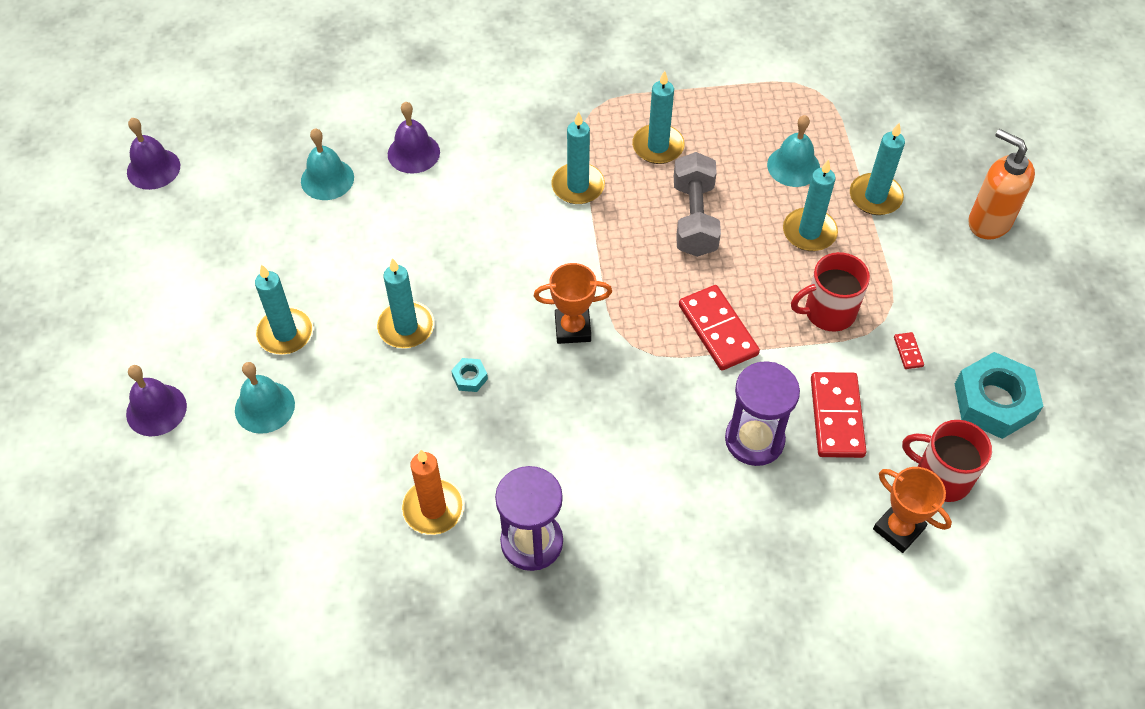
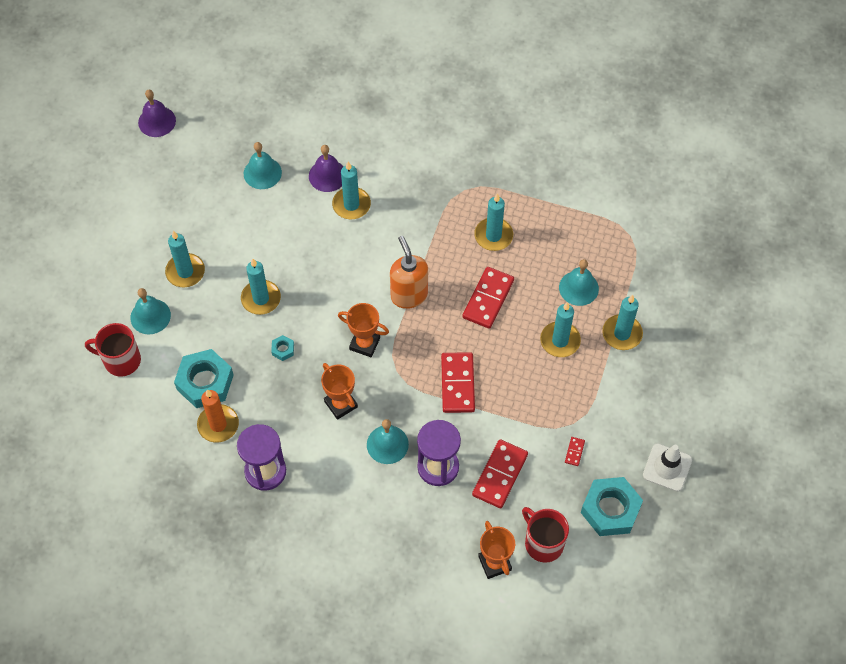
camera: 25 degrees right, 5 degrees up
purple bell [126,365,187,436] -> none
turquoise candle [552,111,605,204] -> turquoise candle moved to [332,162,371,219]
grey dumbbell [674,152,721,257] -> red domino [462,267,514,329]
red mug [791,252,870,332] -> red mug moved to [85,323,141,377]
orange soap dispenser [968,129,1035,240] -> orange soap dispenser moved to [390,236,428,309]
none -> turquoise nut [174,349,234,408]
none -> orange trophy [321,363,358,420]
none -> turquoise bell [367,419,409,464]
none -> white traffic cone [643,444,692,492]

